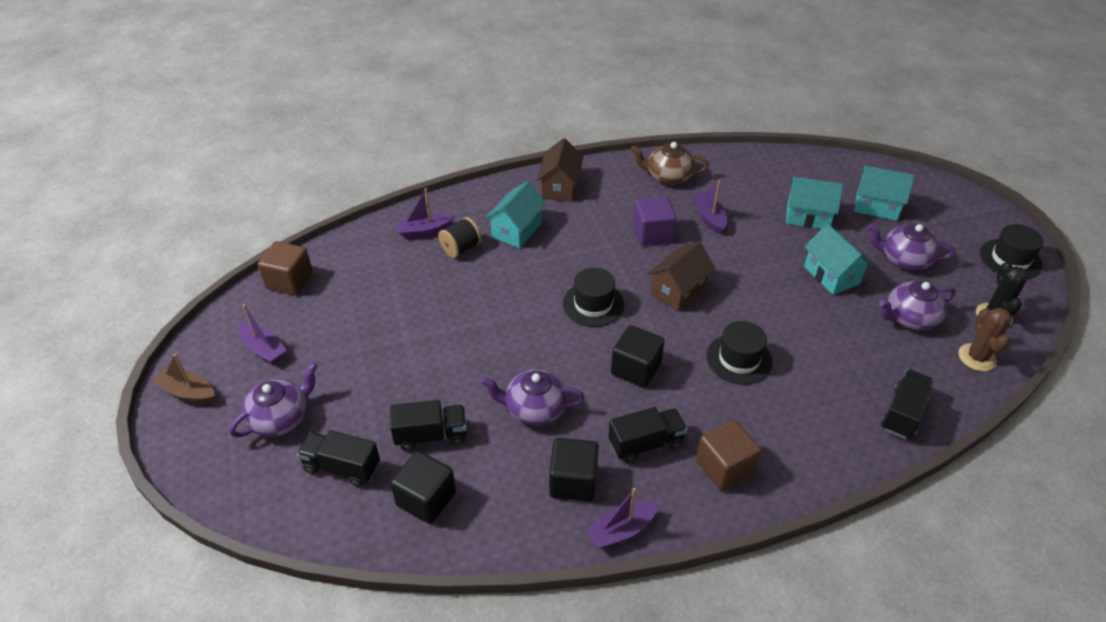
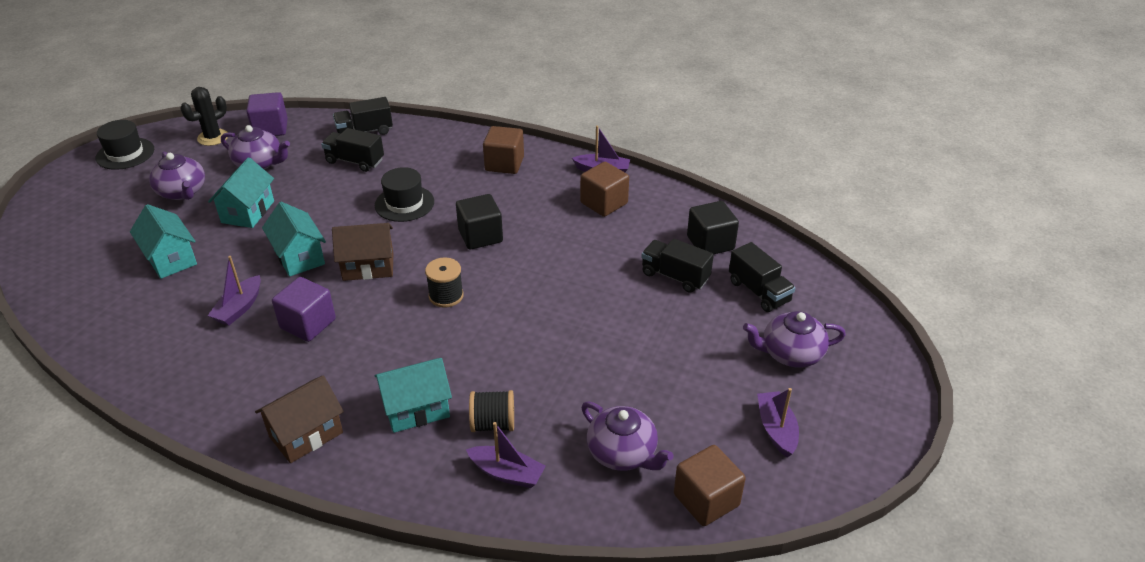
camera: 140 degrees left, 5 degrees down
brown boat [152,354,215,403] -> none
purple teapot [481,369,585,426] -> purple teapot moved to [582,402,674,471]
black cube [549,438,599,501] -> brown cube [580,162,629,217]
black hat [563,268,624,327] -> black spool [425,257,464,308]
black truck [608,407,688,463] -> black truck moved to [321,128,384,172]
brown teapot [631,142,709,185] -> none
turquoise house [854,165,915,221] -> turquoise house moved to [262,202,326,277]
brown cactus [958,308,1011,371] -> purple cube [246,92,288,136]

